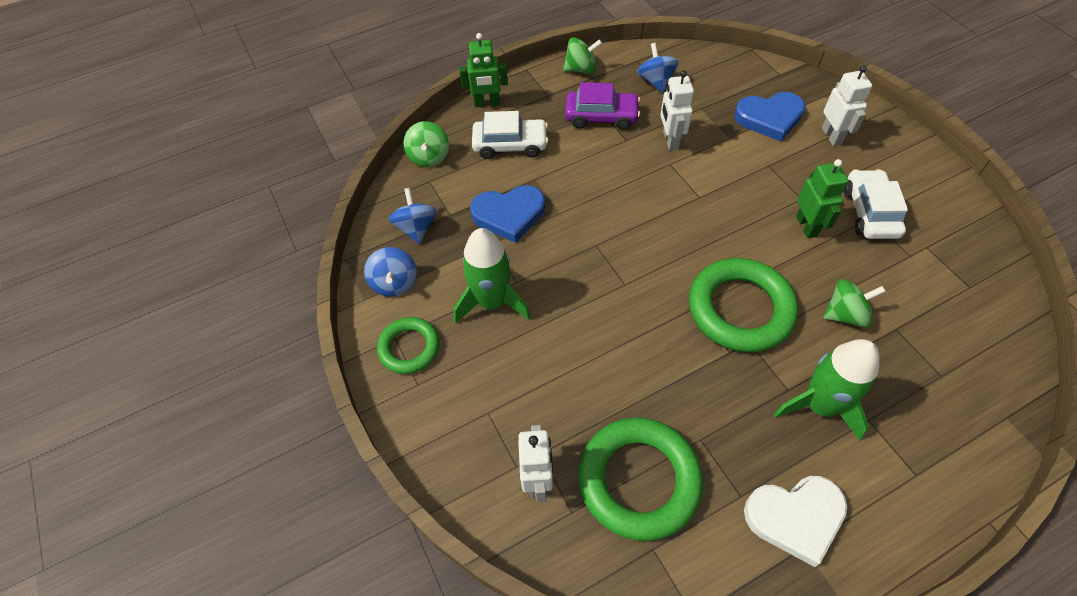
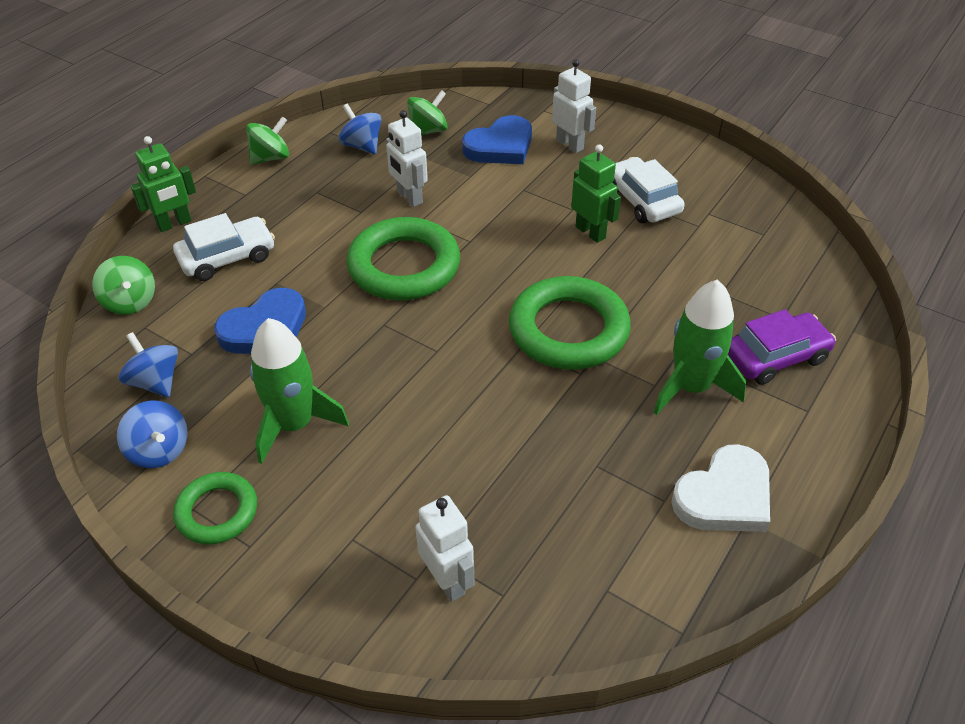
camera: 30 degrees left, 10 degrees down
purple car [565,82,640,130] -> purple car moved to [728,309,836,385]
green ring [578,417,703,541] -> green ring moved to [346,217,460,300]
green spinning top [823,279,886,328] -> green spinning top moved to [407,90,448,135]

